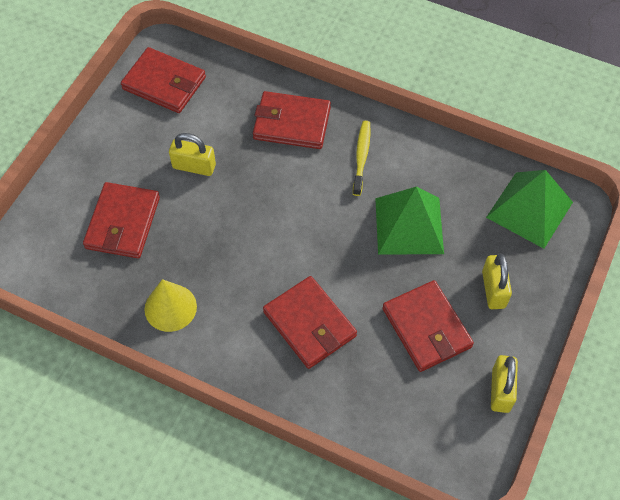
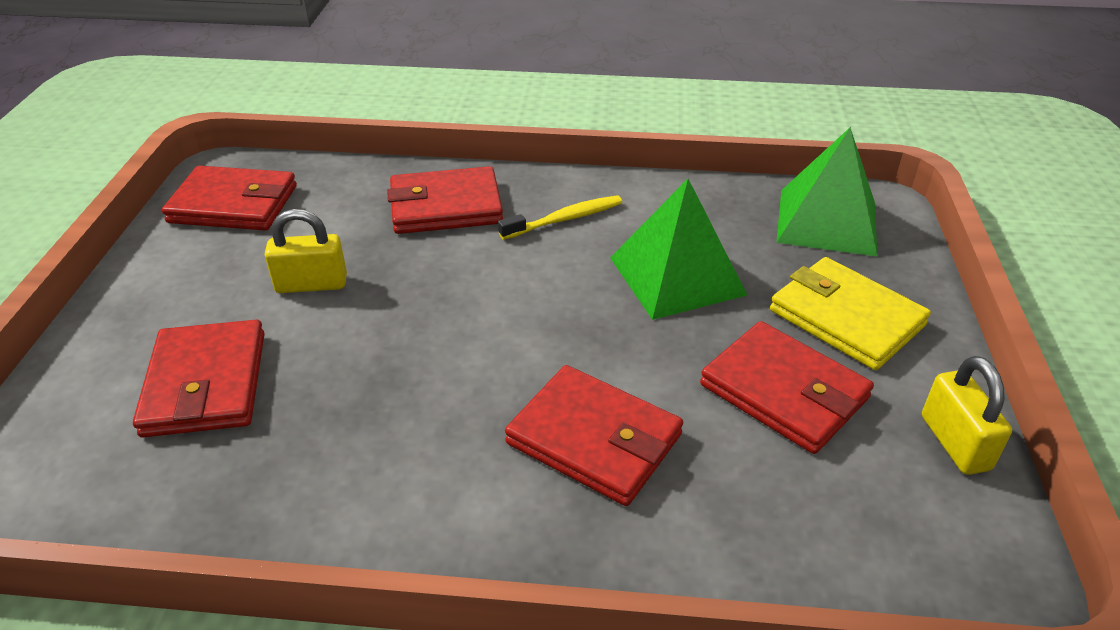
camera: 20 degrees left, 20 degrees down
yellow cone [144,279,197,332] -> none
yellow toothbrush [353,121,371,196] -> yellow toothbrush turned 75 degrees clockwise [498,195,622,240]
yellow padlock [482,254,512,309] -> yellow wallet [770,257,931,370]

